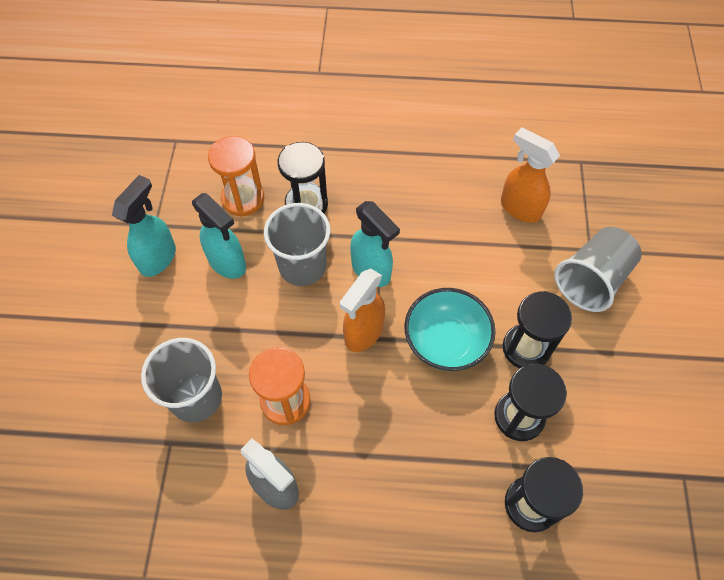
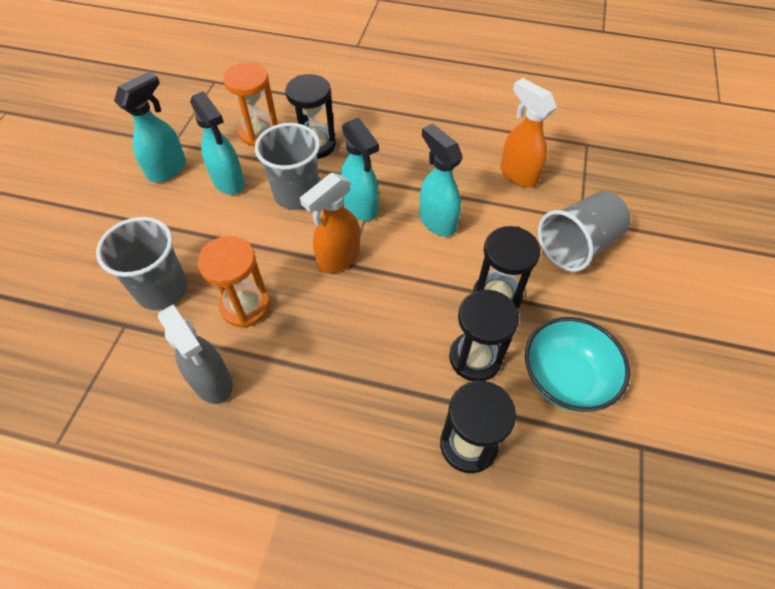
camera: 10 degrees right, 5 degrees down
turquoise bowl [404,288,496,371] -> turquoise bowl moved to [525,317,630,412]
none -> turquoise spray bottle [419,124,463,237]

